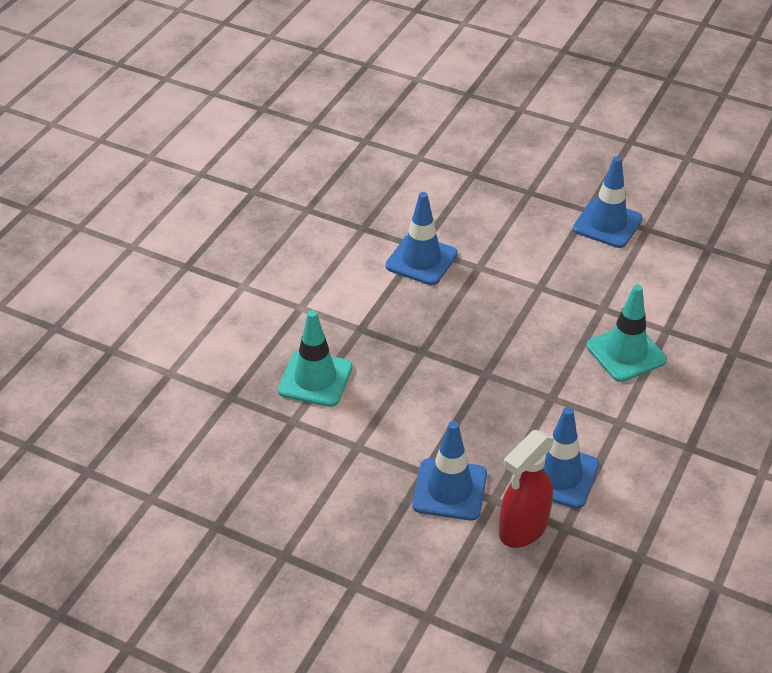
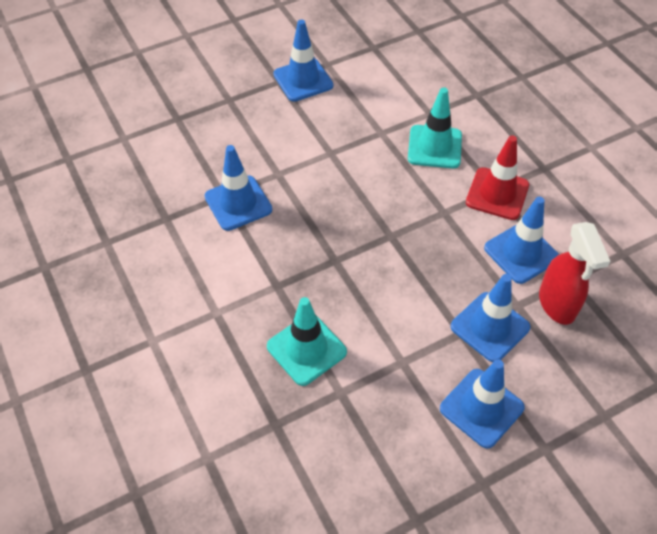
camera: 55 degrees left, 10 degrees up
none -> blue traffic cone [440,359,525,449]
none -> red traffic cone [466,135,529,220]

